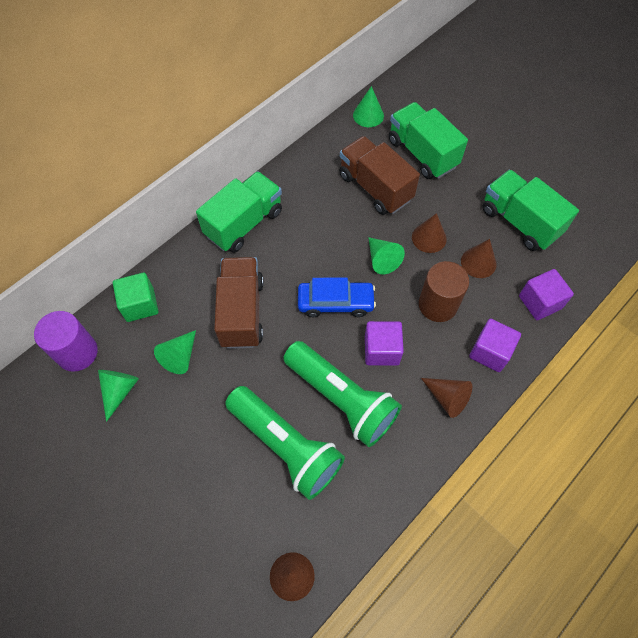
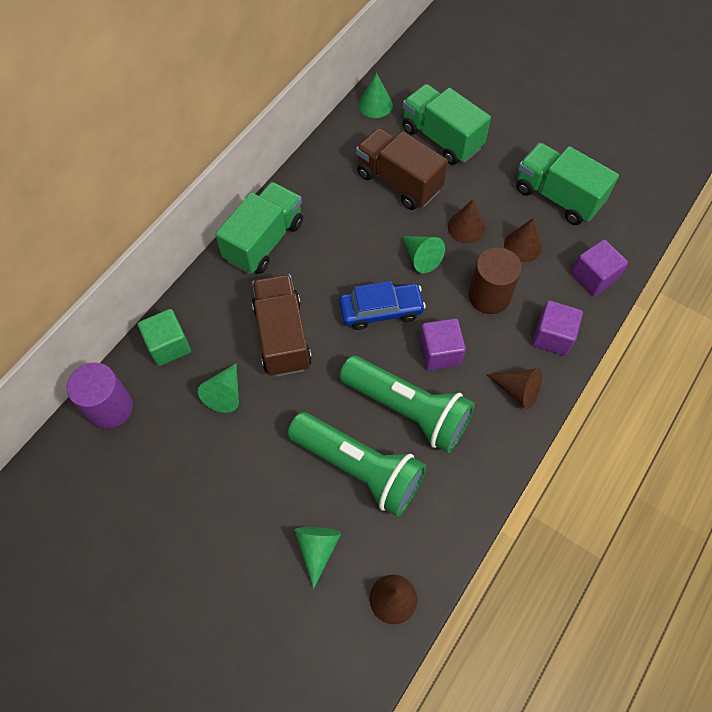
camera: 10 degrees left, 0 degrees up
green cone [98,370,139,422] -> green cone moved to [295,527,342,589]

